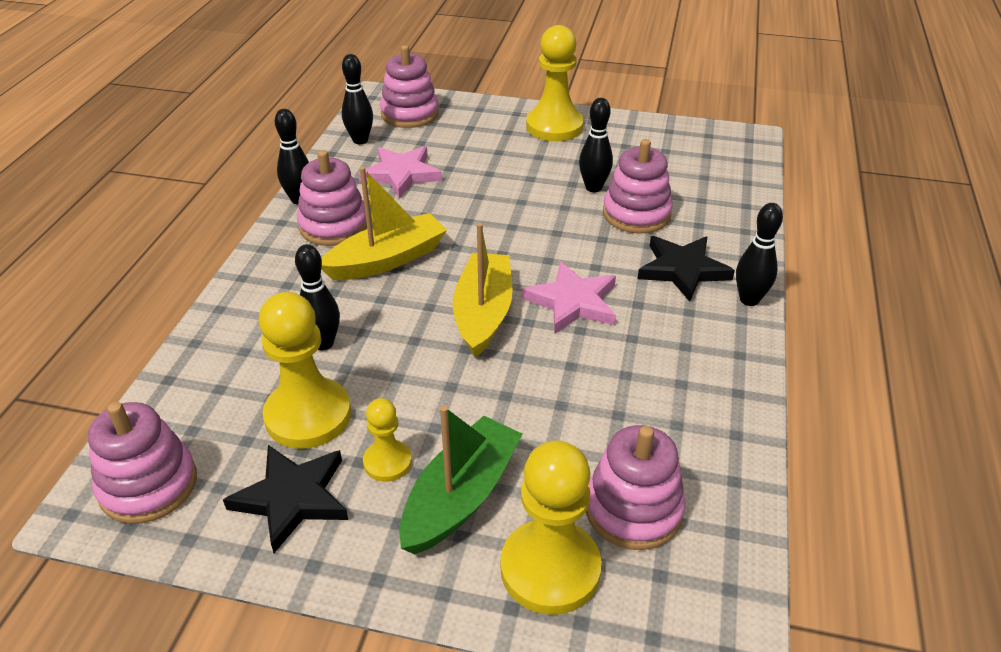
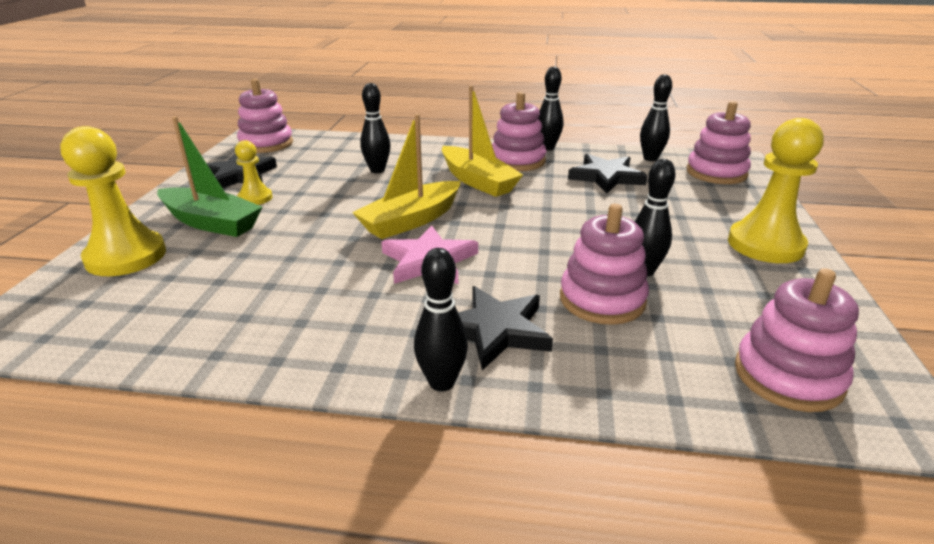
camera: 85 degrees right, 10 degrees down
yellow pawn [258,292,351,449] -> none
pink star [358,146,442,198] -> black star [568,154,648,194]
yellow boat [453,223,513,357] -> yellow boat turned 135 degrees clockwise [352,114,461,239]
pink stacking toy [586,425,686,550] -> pink stacking toy moved to [735,268,859,412]

